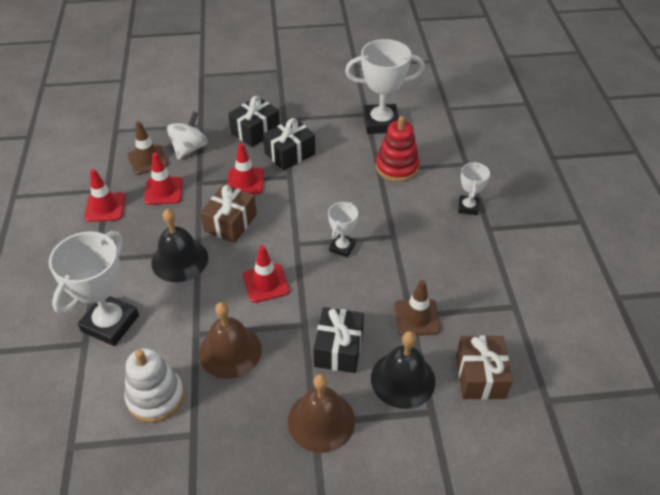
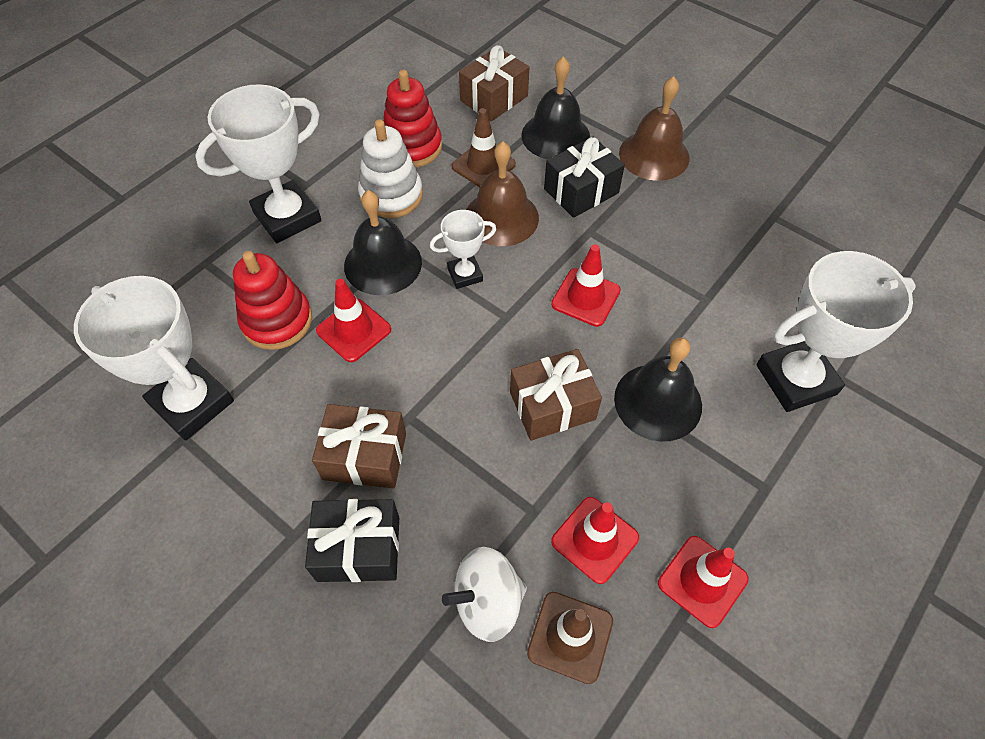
camera: 135 degrees left, 10 degrees up
white stacking toy [124,348,184,422] -> white stacking toy moved to [358,119,423,219]
brown bell [199,302,262,379] -> brown bell moved to [466,141,539,246]
red traffic cone [227,143,264,194] -> red traffic cone moved to [316,279,391,362]
black gift [263,118,315,171] -> brown gift [312,404,406,489]
white trophy [458,162,490,215] -> white trophy [195,84,322,243], size x1.89
none -> black bell [344,190,422,295]
none -> red stacking toy [383,70,442,167]

